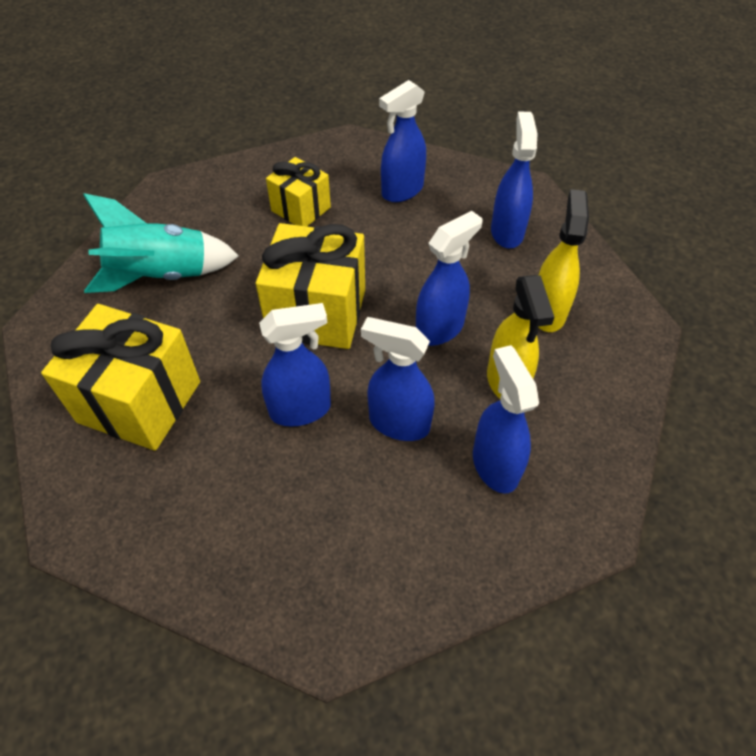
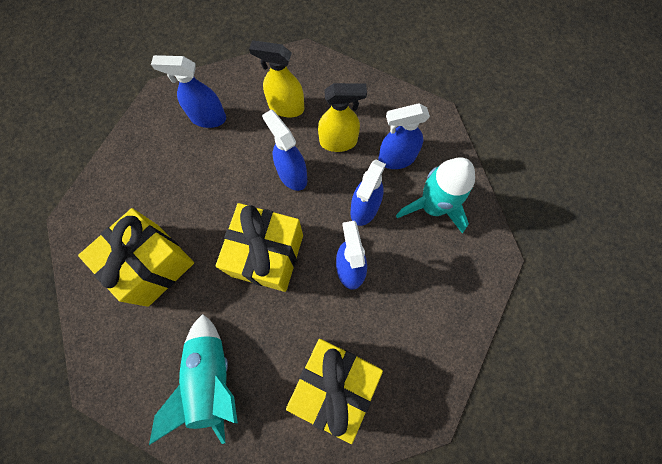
camera: 85 degrees left, 20 degrees up
yellow gift [266,157,331,226] -> yellow gift [78,208,194,307], size x1.68
blue spray bottle [379,80,426,202] -> none
none -> turquoise rocket [396,158,475,233]

